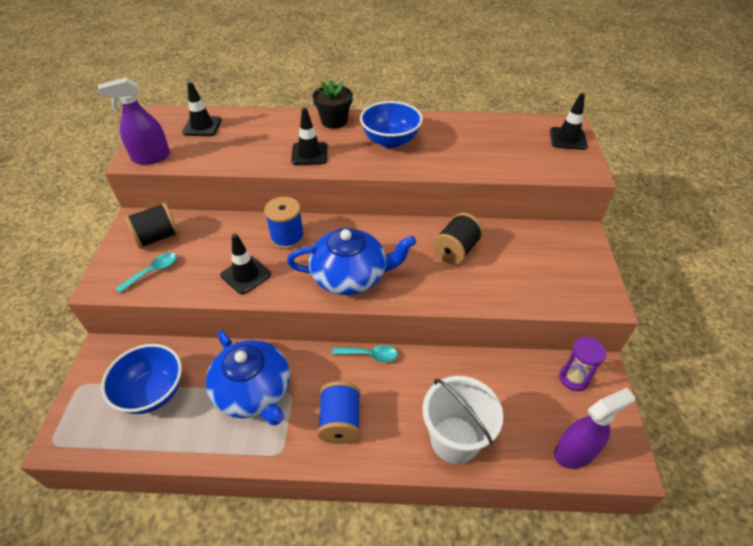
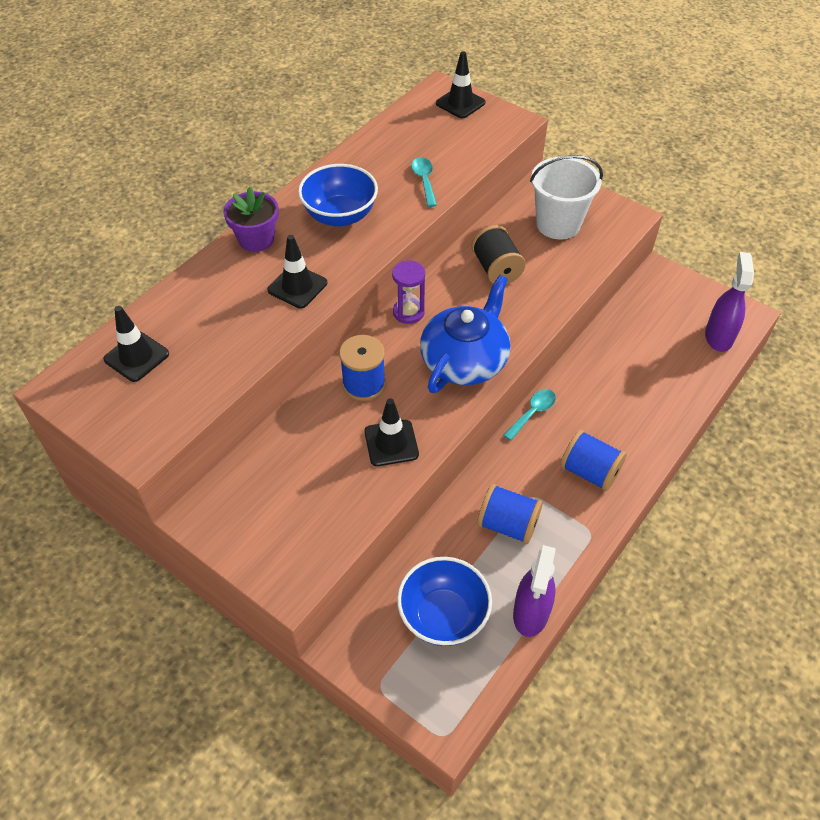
camera: 55 degrees left, 5 degrees up
purple spray bottle [98,77,170,165] -> purple spray bottle moved to [513,545,556,637]
turquoise spoon [115,253,177,293] -> turquoise spoon moved to [411,157,437,207]
black spool [124,202,179,249] -> none
blue teapot [206,330,290,425] -> blue spool [477,484,543,544]
black flower pot [313,79,353,129] -> purple flower pot [223,187,279,252]
white bucket [423,376,503,464] -> white bucket moved to [530,155,603,240]
purple hourglass [559,337,606,391] -> purple hourglass moved to [392,261,425,324]

